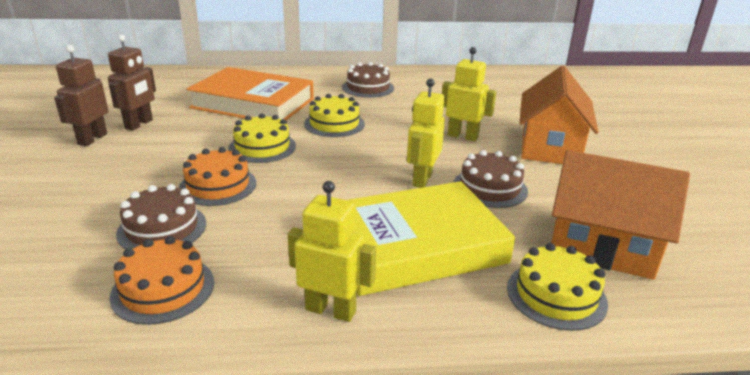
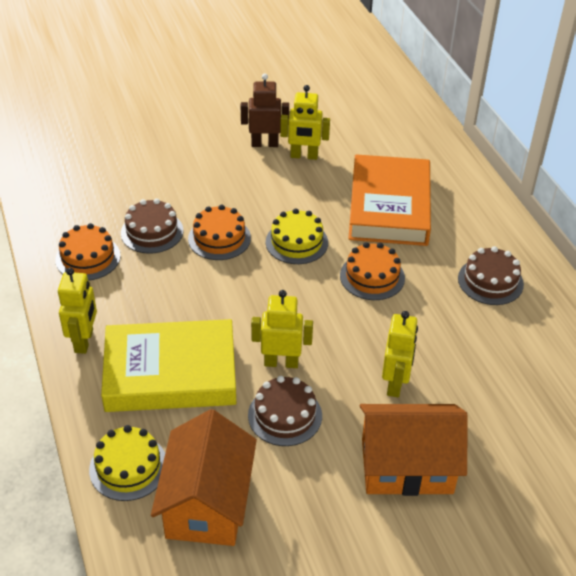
camera: 75 degrees right, 15 degrees up
brown robot [108,34,156,131] -> yellow robot [280,85,330,160]
yellow cake [304,94,365,137] -> orange cake [340,242,405,300]
yellow book [348,181,515,296] -> yellow book turned 60 degrees counterclockwise [101,319,236,412]

